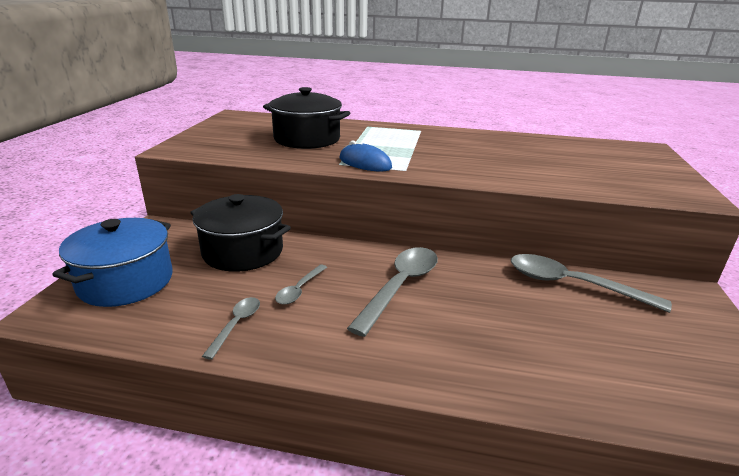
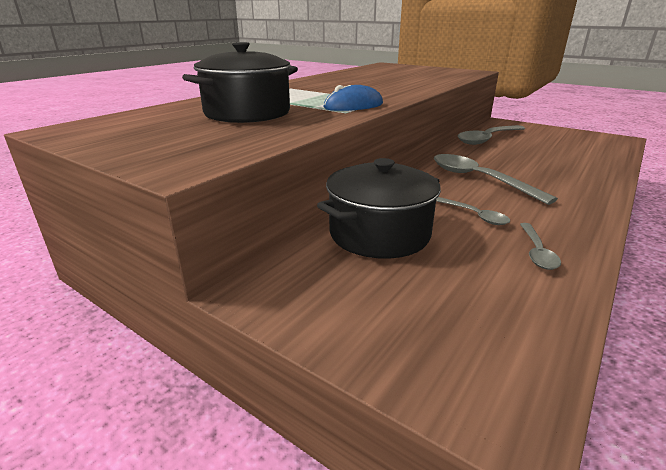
camera: 65 degrees left, 0 degrees up
blue pot [52,218,173,307] -> none
grey spoon [202,297,260,360] -> grey spoon turned 120 degrees counterclockwise [520,223,561,270]

